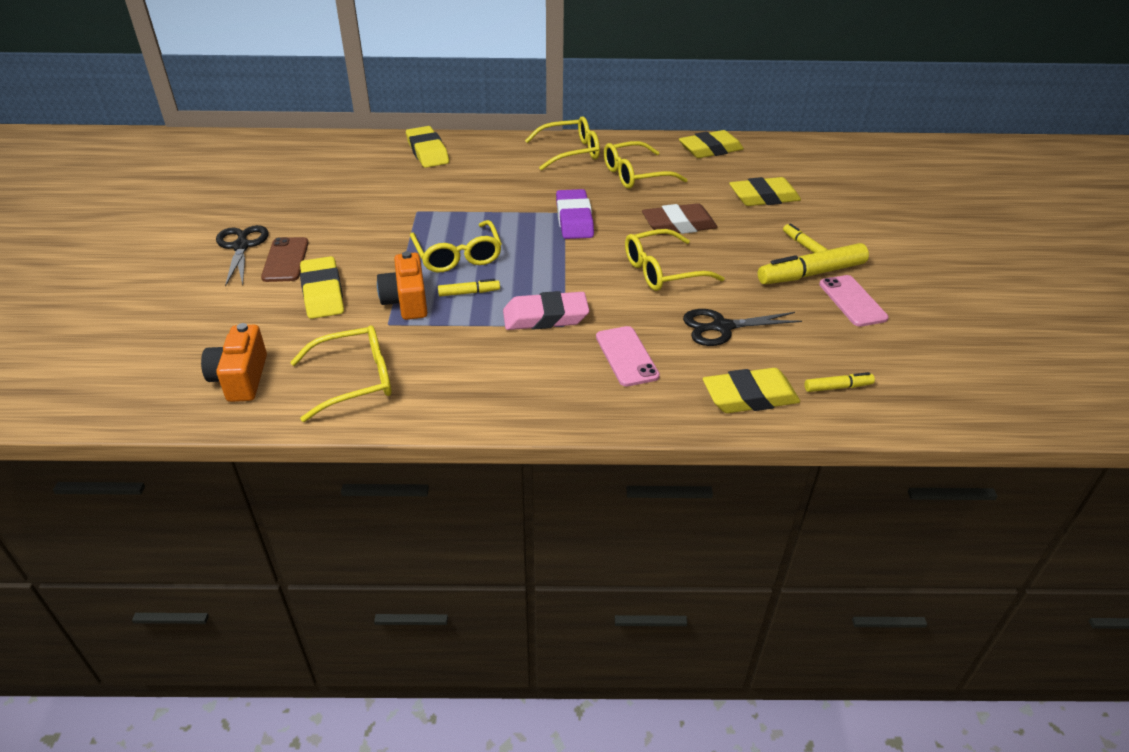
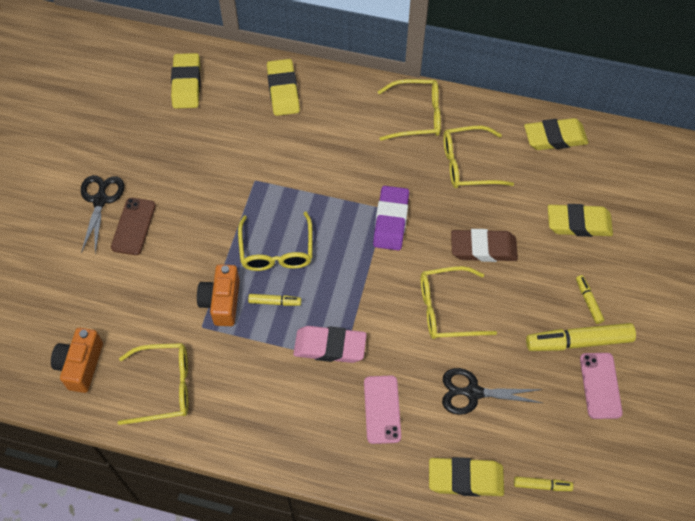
camera: 15 degrees right, 20 degrees up
yellow eraser [300,256,344,319] -> yellow eraser moved to [171,53,201,109]

